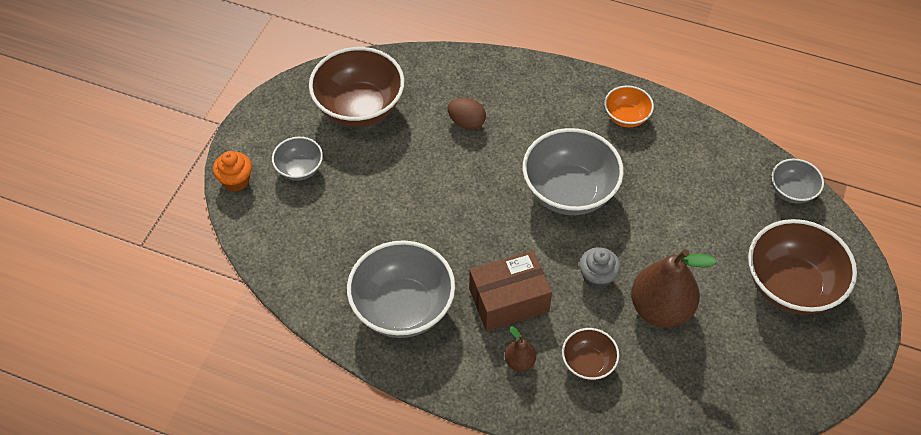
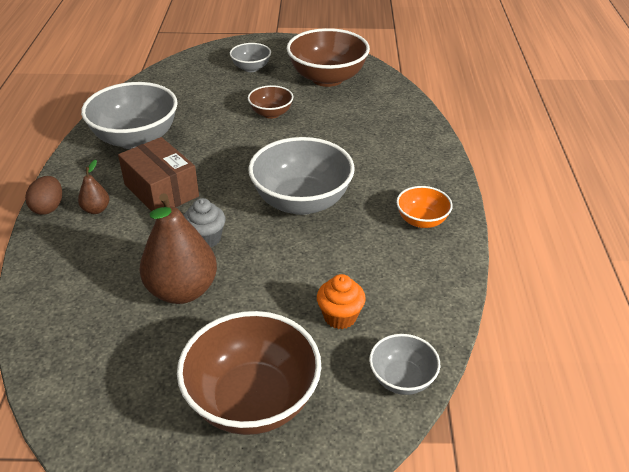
camera: 70 degrees right, 15 degrees down
orange cupcake [213,151,252,192] -> orange cupcake moved to [317,274,366,329]
brown egg [448,98,486,130] -> brown egg moved to [25,176,62,215]
brown bowl [562,328,619,381] -> brown bowl moved to [248,85,293,119]

